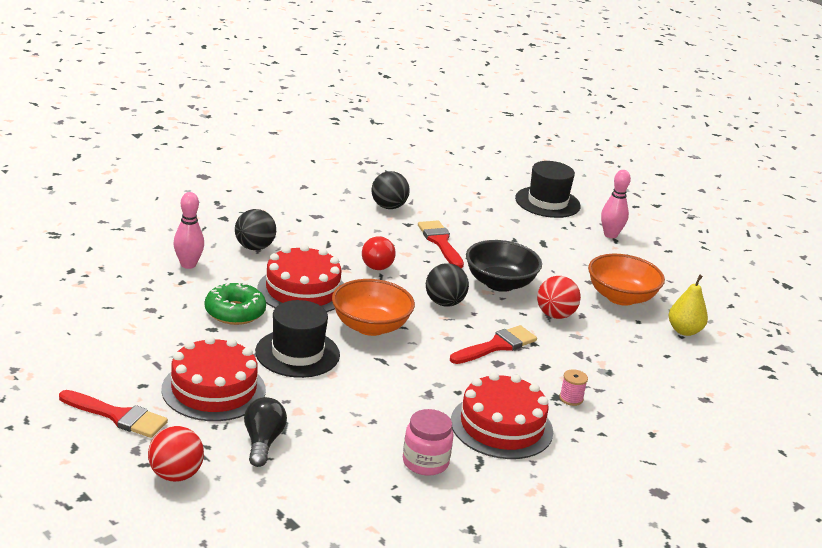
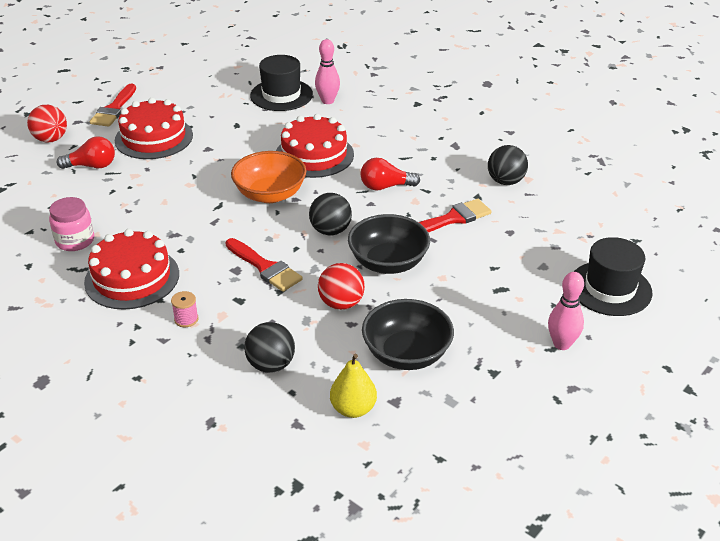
camera: 85 degrees right, 10 degrees up
green donut [205,283,266,325] -> none
black ball [235,209,276,250] -> black ball moved to [244,322,295,373]
black light bulb [244,397,287,467] -> red light bulb [57,136,115,169]
black hat [255,300,340,378] -> black hat moved to [250,55,313,111]
orange bowl [588,254,665,306] -> black bowl [362,299,454,370]

